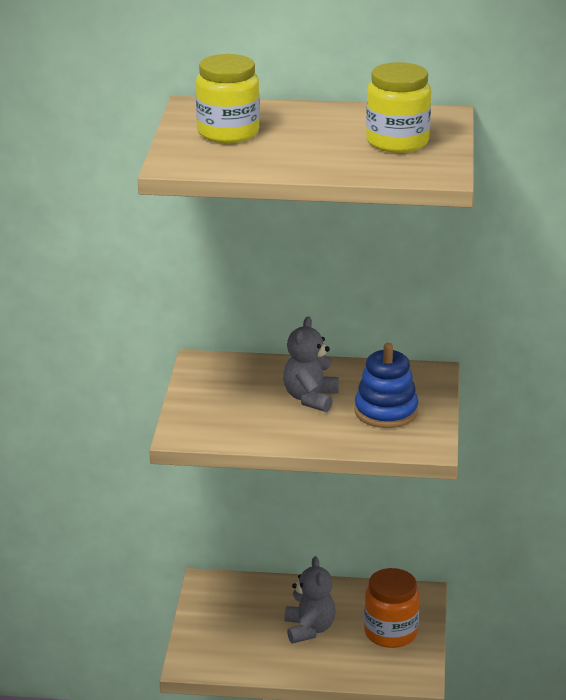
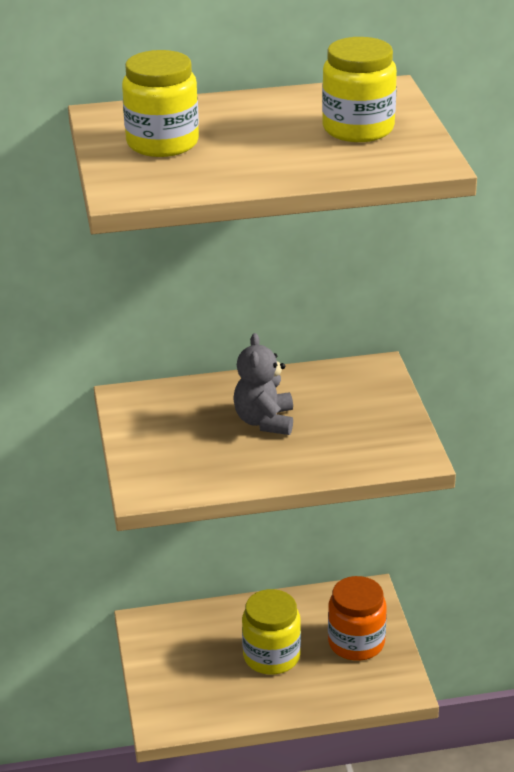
camera: 15 degrees left, 5 degrees up
grey teddy bear [285,556,336,644] -> yellow jar [242,589,301,675]
blue stacking toy [354,343,418,428] -> none

